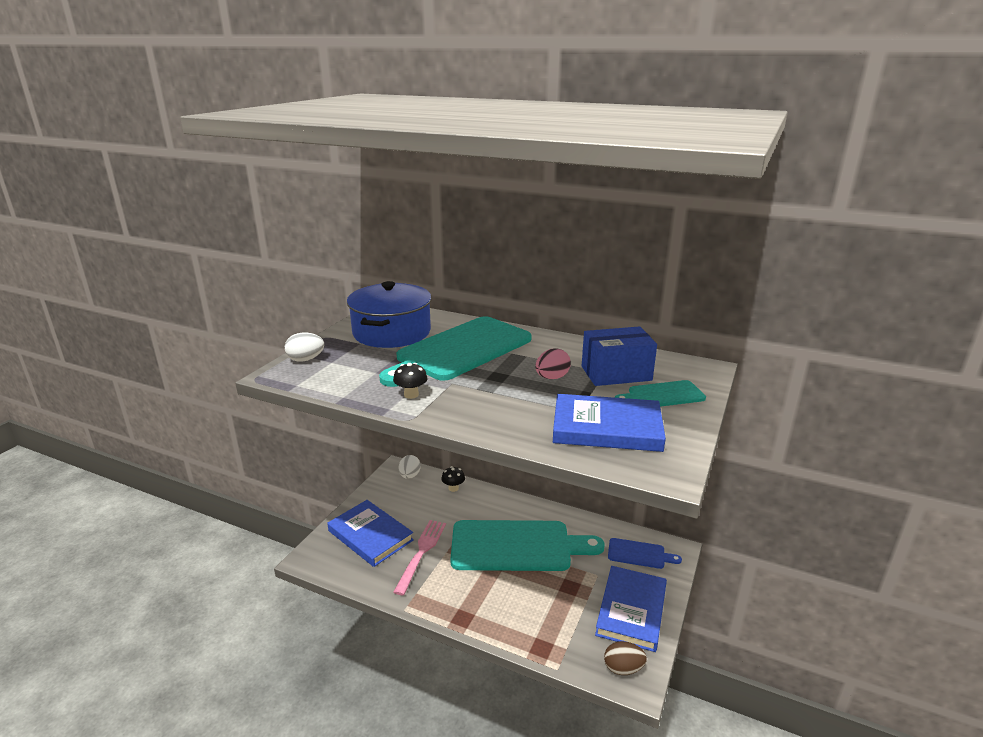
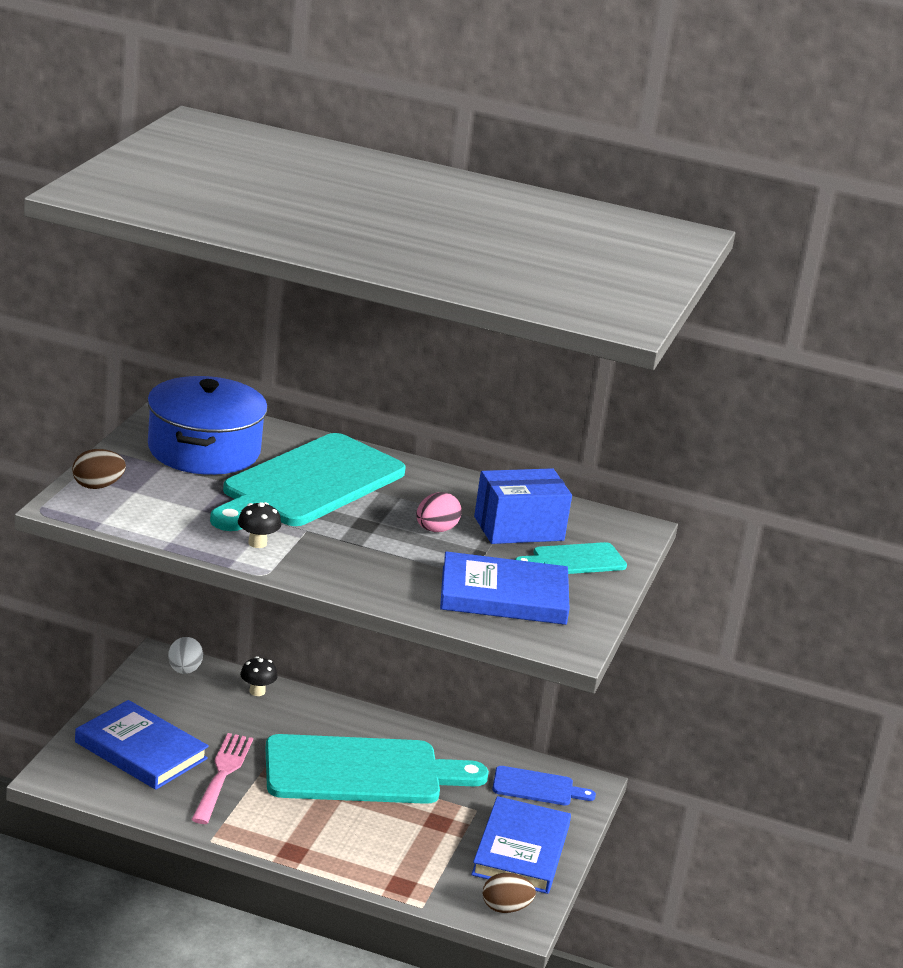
camera: 10 degrees left, 0 degrees up
white egg [285,333,324,362] -> brown egg [72,449,126,489]

